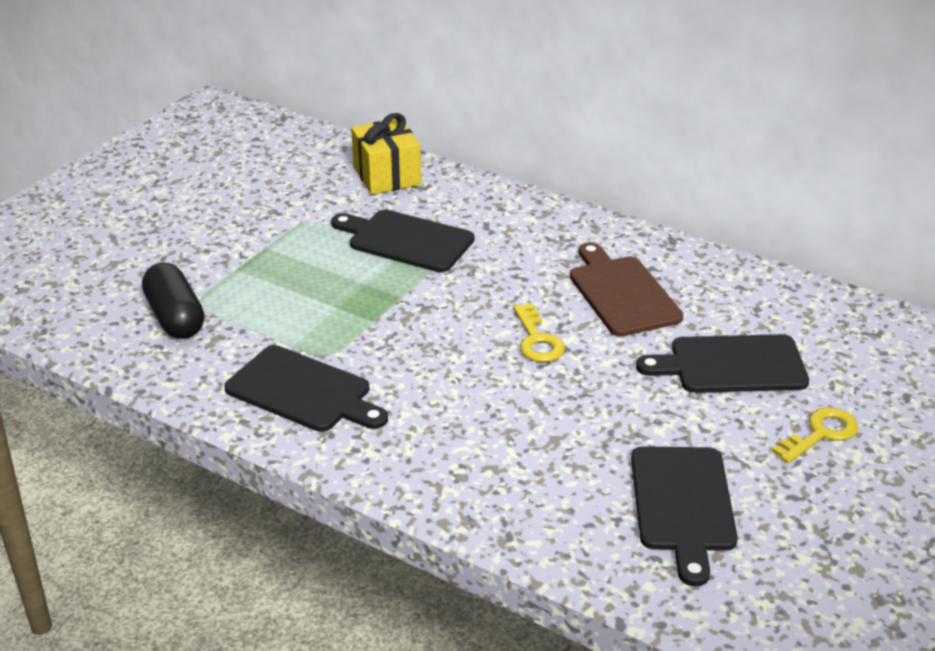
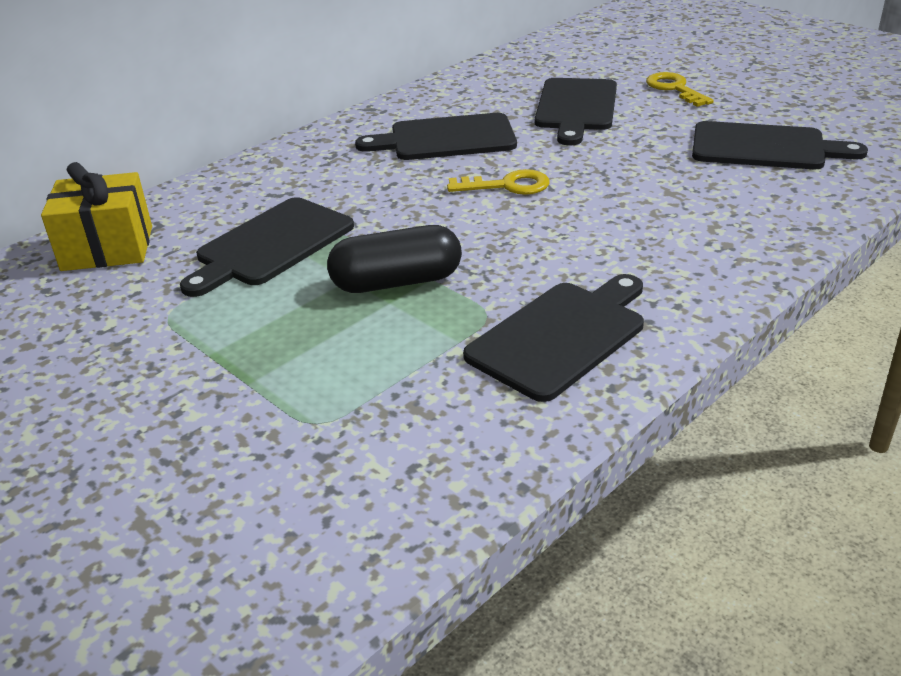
camera: 75 degrees left, 0 degrees up
black capsule [142,263,204,339] -> black capsule moved to [327,225,462,293]
brown cutting board [570,242,683,337] -> black cutting board [355,113,517,160]

